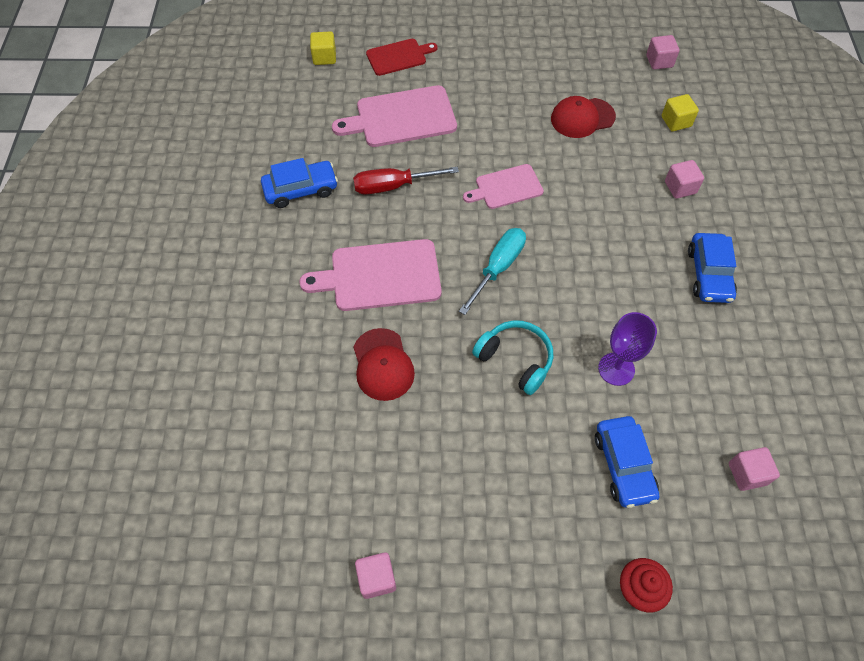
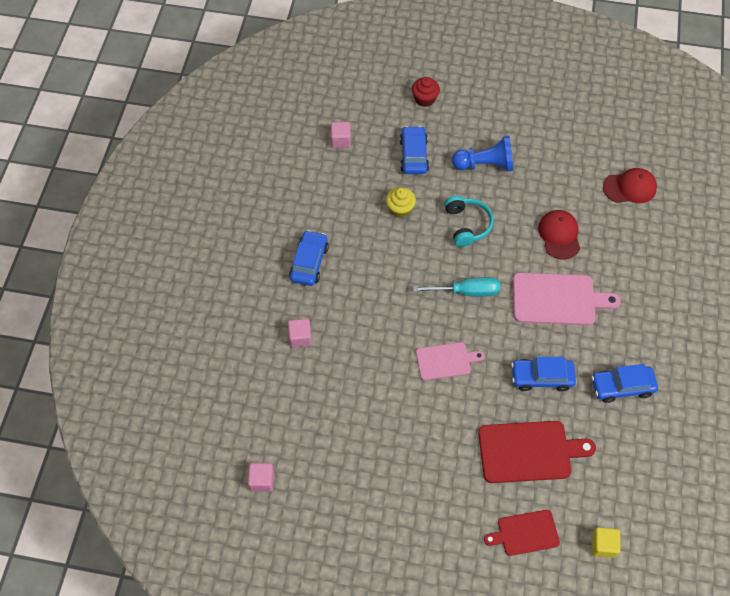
camera: 170 degrees left, 0 degrees up
pink cutting board [332,85,457,147] -> red cutting board [478,421,596,483]
red screwdriver [353,167,459,195] -> blue car [511,357,576,391]
pink cube [355,552,396,599] -> none
turquoise screwdriver [459,228,526,315] -> turquoise screwdriver turned 135 degrees counterclockwise [413,277,500,297]
turquoise headphones [472,320,553,395] -> turquoise headphones turned 150 degrees counterclockwise [444,196,494,247]
red cap [551,96,616,138] -> red cap moved to [603,168,657,203]
purple goblet [598,312,657,386] -> yellow cupcake [386,187,416,218]
yellow cube [662,94,699,132] -> none
none -> blue pawn [452,136,513,171]

